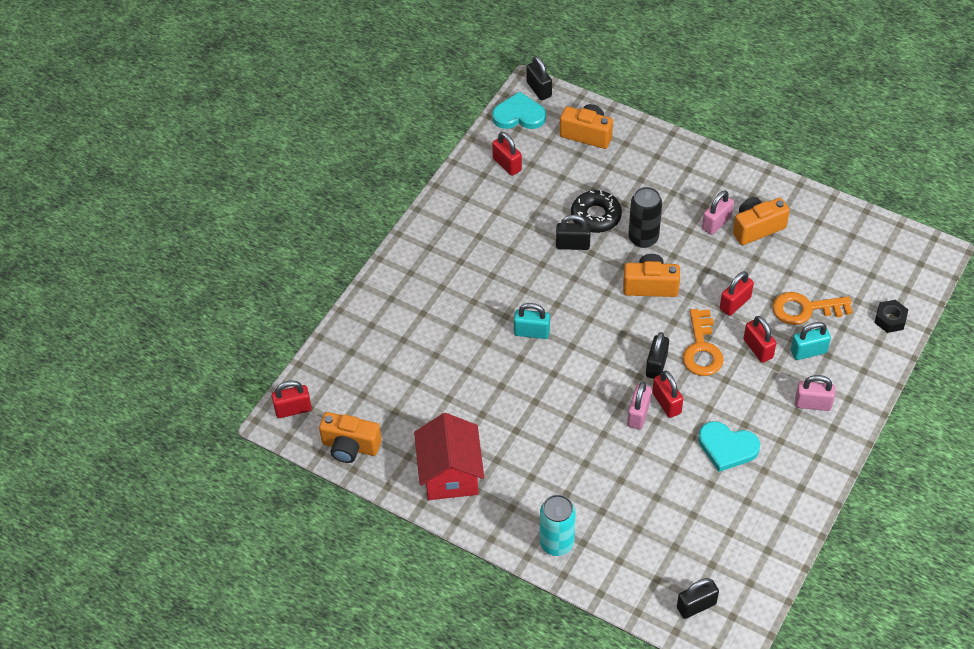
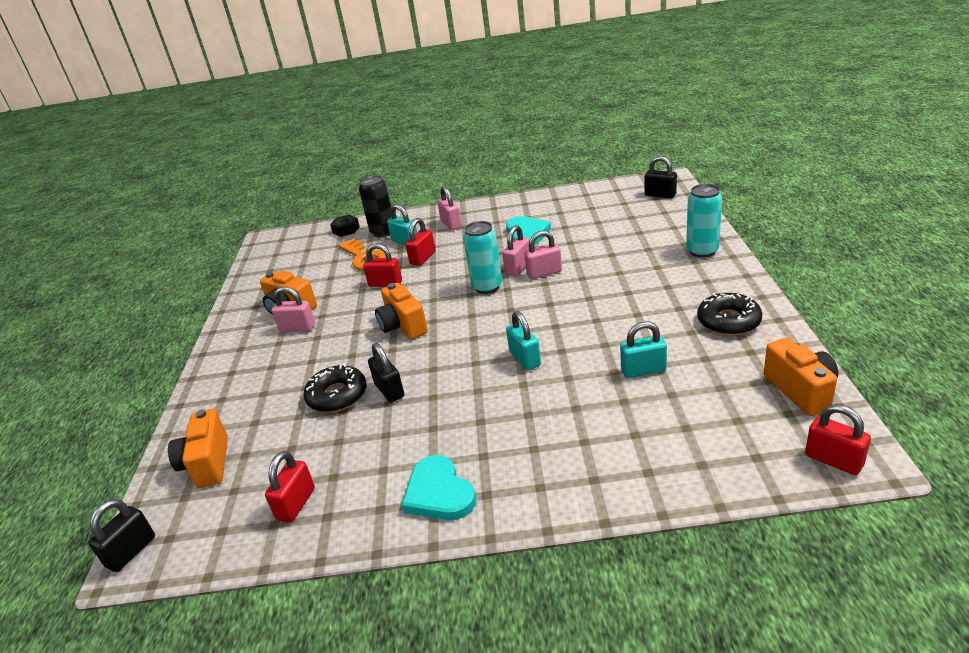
camera: 120 degrees left, 20 degrees down
red house [414,413,484,500] -> black donut [697,293,762,335]
turquoise heart [492,92,546,129] -> turquoise heart moved to [401,455,476,520]
black can [628,187,662,248] -> black can moved to [359,175,392,237]
black padlock [646,332,669,379] -> turquoise can [463,221,502,294]
red padlock [652,371,683,418] -> pink padlock [502,225,529,276]
orange key [683,309,724,376] -> none
none -> turquoise padlock [620,322,667,378]

